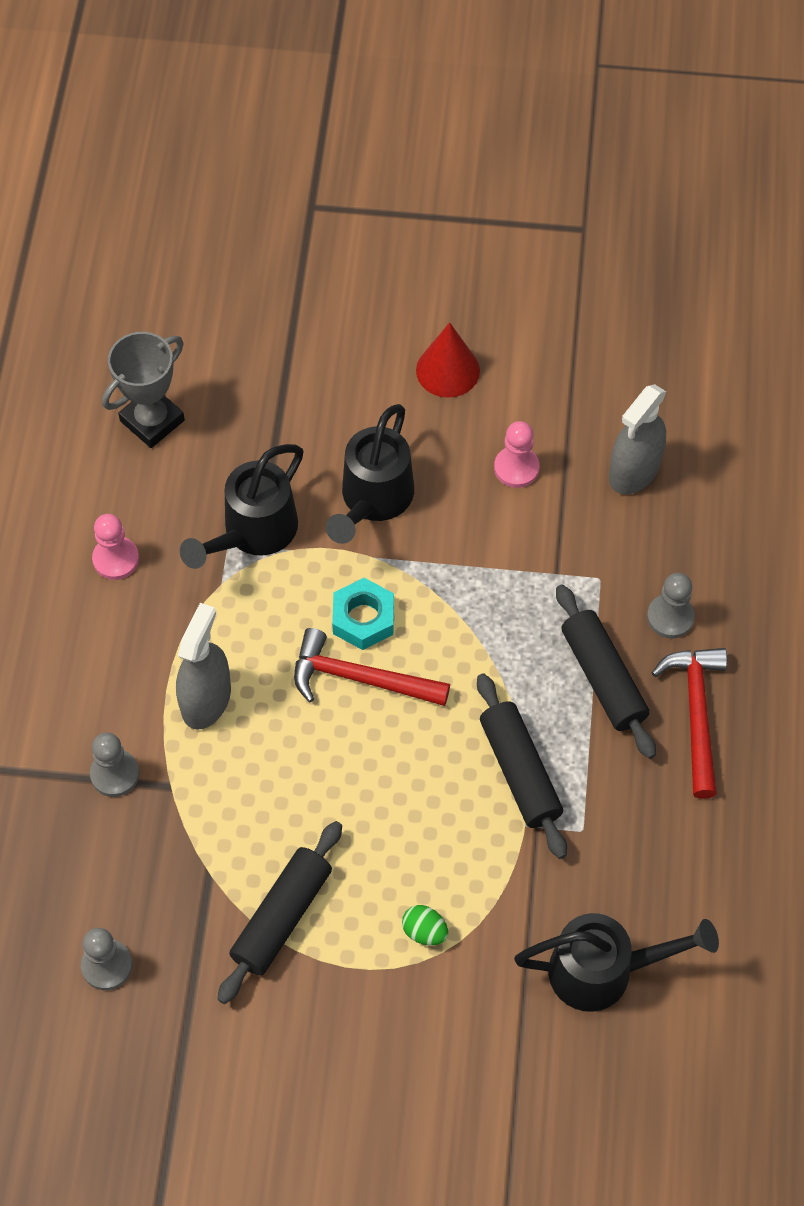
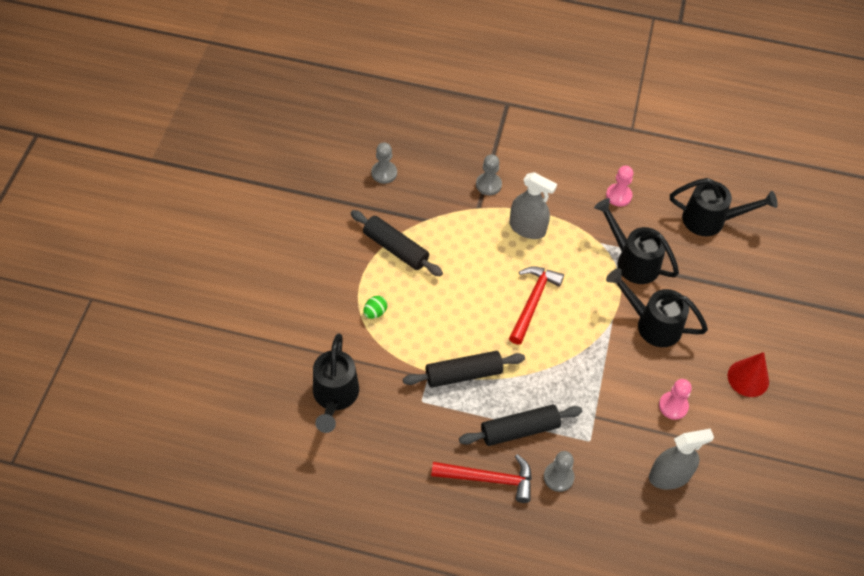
camera: 95 degrees right, 5 degrees down
grey trophy [102,332,185,448] -> black watering can [670,178,778,236]
turquoise nut [332,578,394,650] -> none
grey spray bottle [609,384,666,494] -> grey spray bottle turned 120 degrees clockwise [649,428,714,490]

